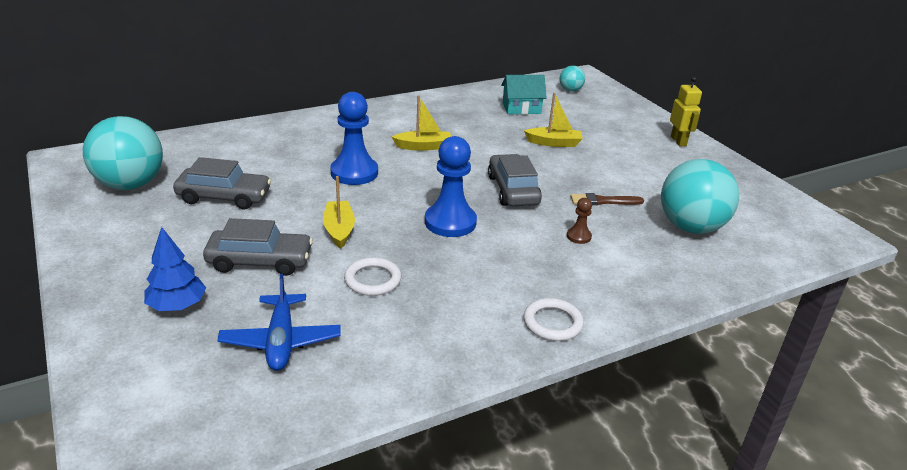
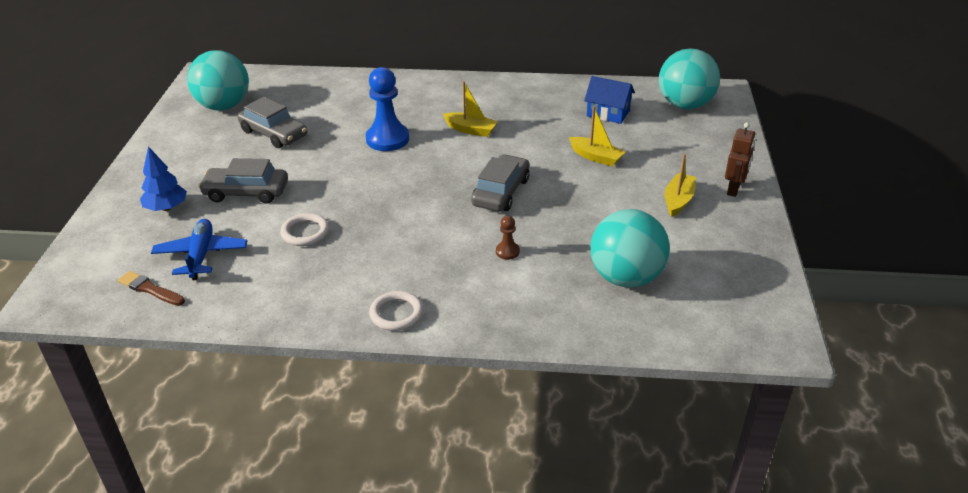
camera: 35 degrees right, 5 degrees up
grey car [203,218,313,276] -> grey car turned 150 degrees clockwise [198,158,288,204]
blue plane [217,274,341,371] -> blue plane turned 150 degrees clockwise [151,219,247,280]
yellow boat [323,176,355,249] -> yellow boat moved to [665,154,696,217]
blue pawn [425,136,477,237] -> none
turquoise house [501,75,547,114] -> blue house [584,76,635,124]
turquoise ball [559,66,585,92] -> turquoise ball [659,49,720,109], size x2.09
brown brush [571,193,644,205] -> brown brush moved to [118,271,185,306]
yellow robot [670,77,702,146] -> brown robot [725,122,755,197]

